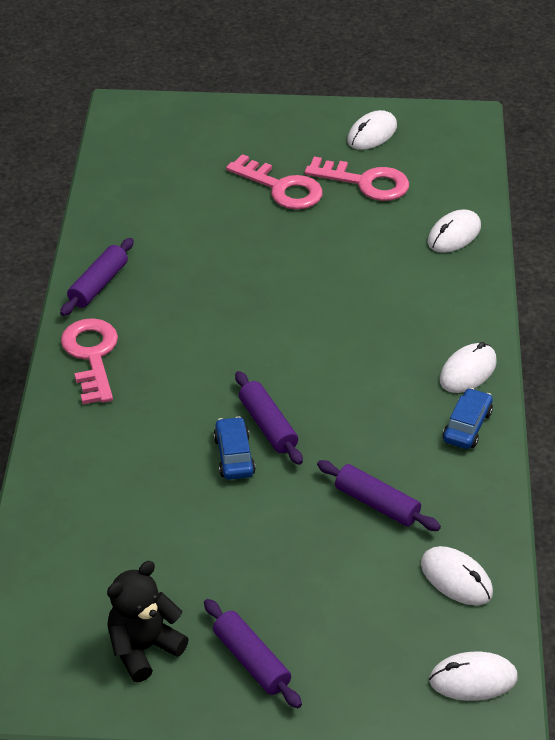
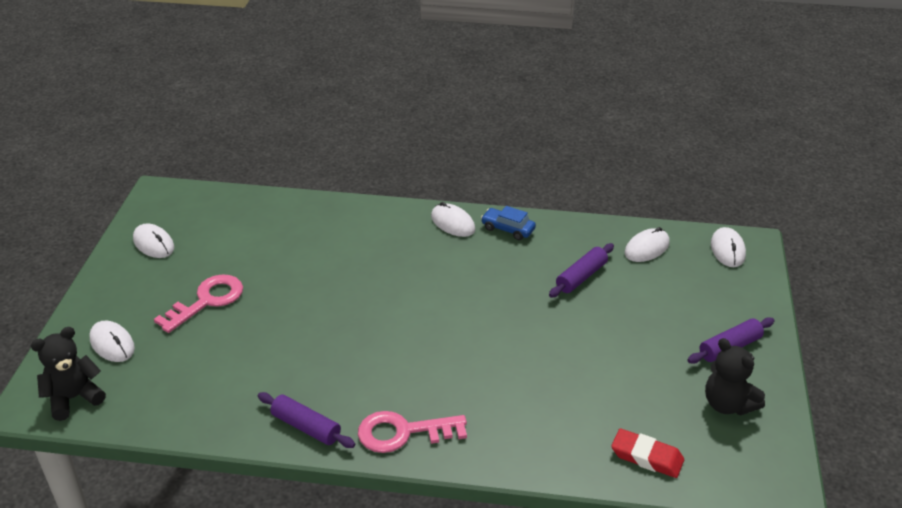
camera: 85 degrees left, 5 degrees down
blue car [213,416,256,480] -> none
purple rolling pin [235,371,303,465] -> none
pink key [305,157,409,201] -> none
white mouse [428,209,481,253] -> white mouse moved to [89,321,135,362]
none -> black teddy bear [30,327,106,421]
none -> red eraser [611,428,684,478]

